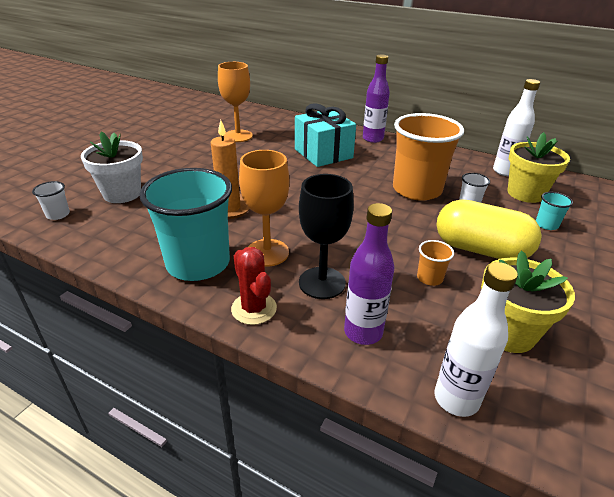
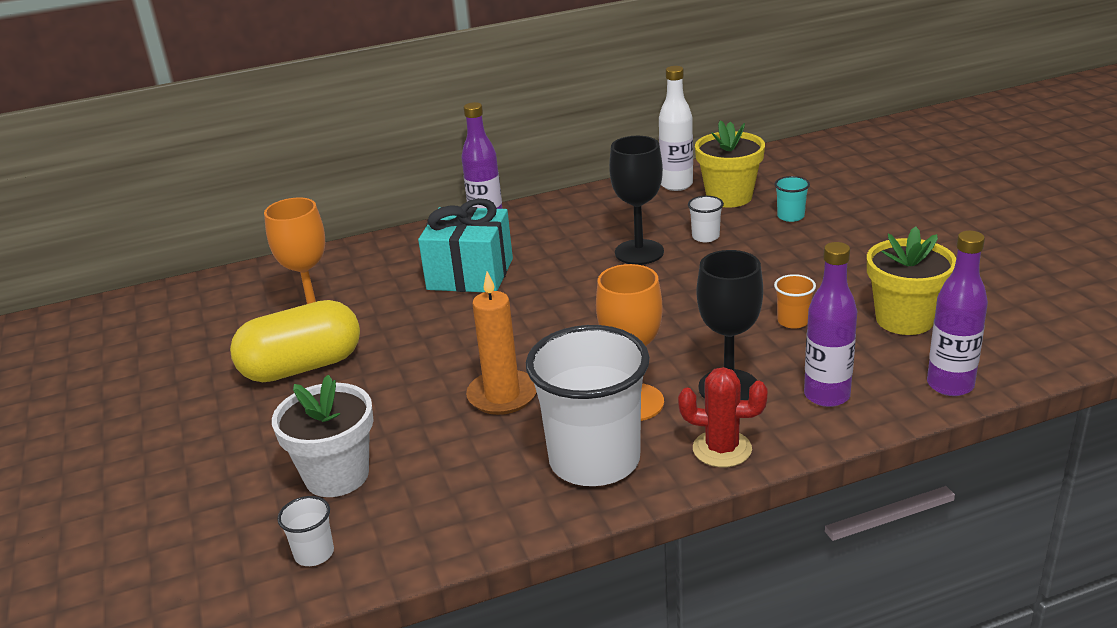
camera: 45 degrees left, 5 degrees down
turquoise cup [139,168,232,281] -> white cup [526,325,650,486]
orange cup [393,113,464,201] -> black goblet [609,136,664,265]
white bottle [435,262,518,417] -> purple bottle [927,230,988,396]
yellow capsule [437,199,542,259] -> yellow capsule moved to [230,300,360,382]

